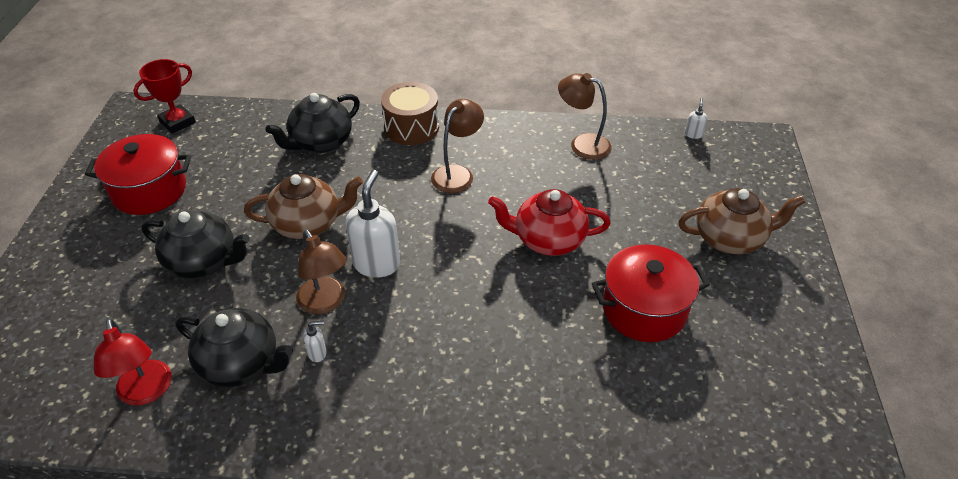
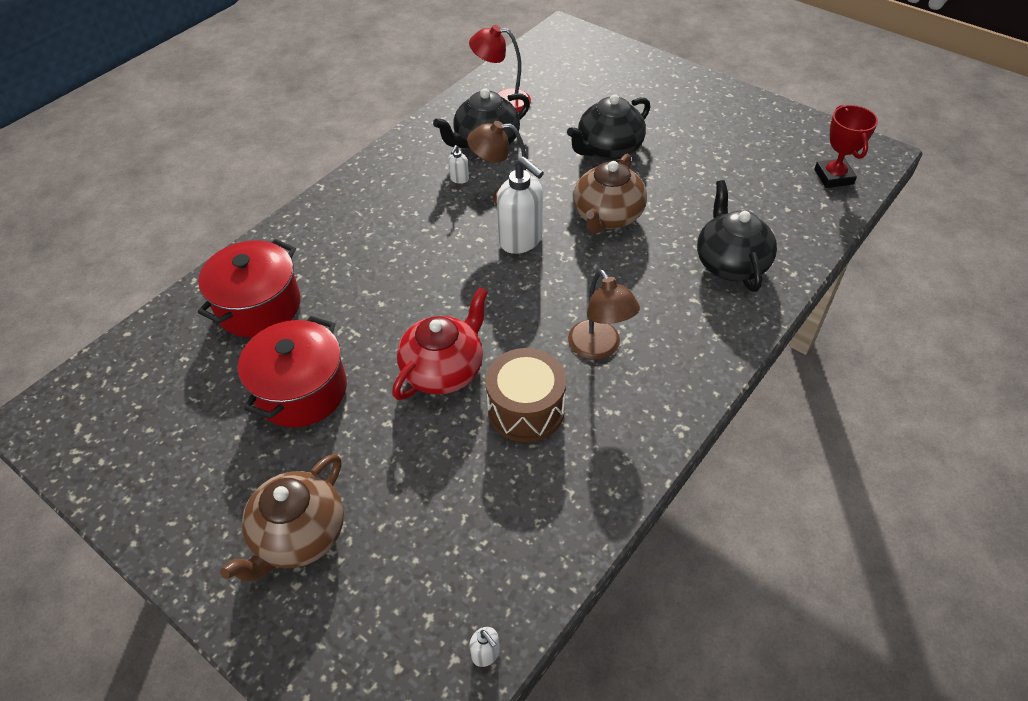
camera: 125 degrees right, 5 degrees up
red pot [85,134,191,215] -> red pot moved to [198,239,301,337]
brown drum [381,82,439,145] -> brown drum moved to [485,348,566,442]
brown lamp [558,73,612,160] -> none

